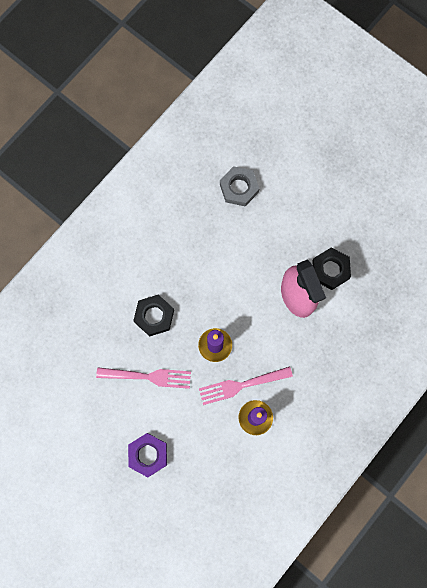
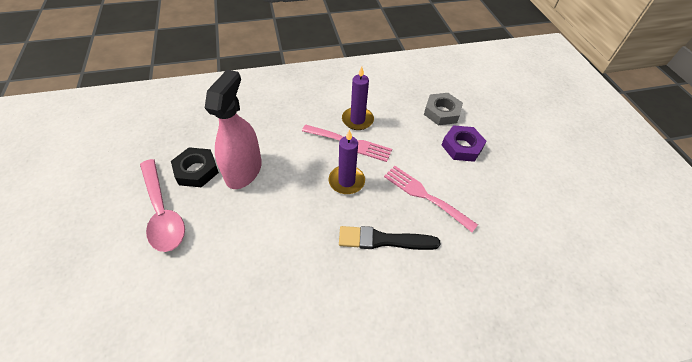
camera: 145 degrees left, 25 degrees down
black nut [133,295,174,337] -> black brush [339,226,440,250]
grey nut [220,166,259,206] -> grey nut moved to [424,93,463,125]
none -> pink spoon [140,159,185,252]

